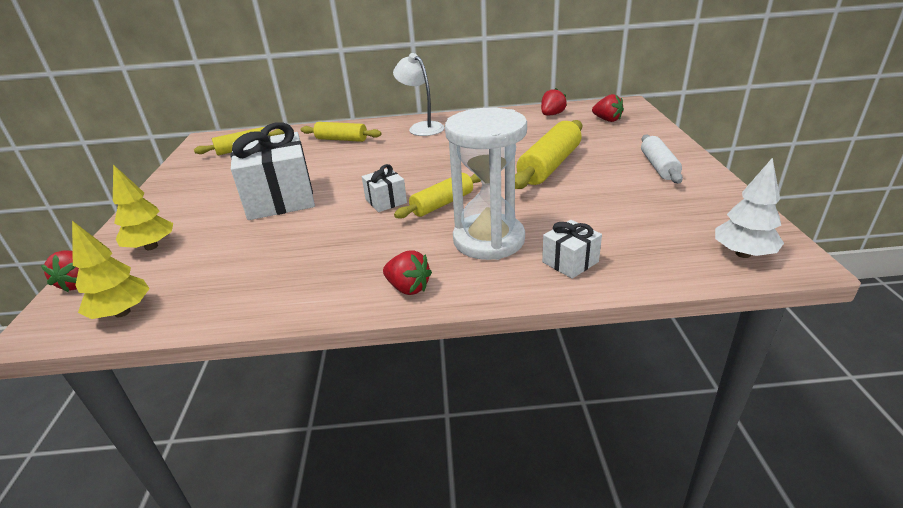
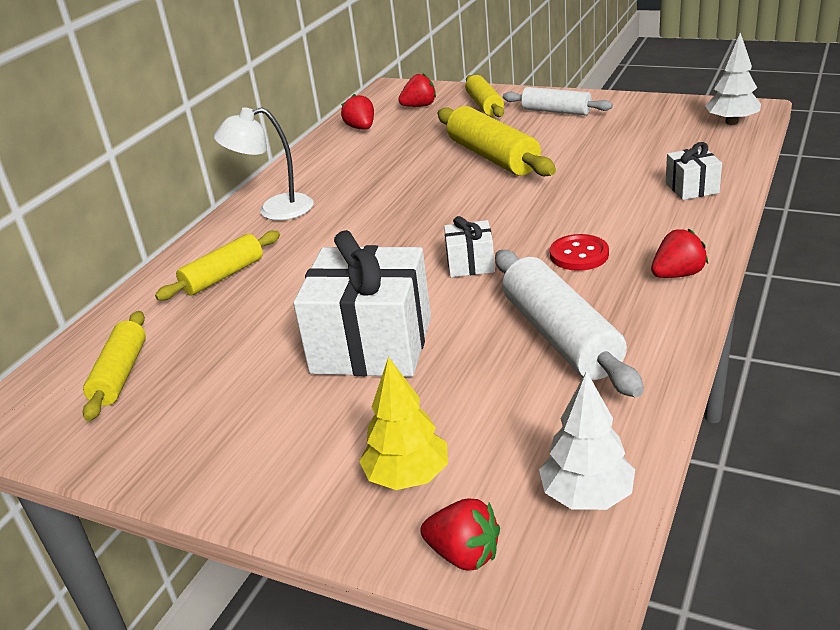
camera: 60 degrees left, 0 degrees up
yellow tree [72,221,150,319] -> white tree [539,371,635,510]
yellow rolling pin [394,173,481,219] -> yellow rolling pin moved to [465,75,504,117]
white hourglass [445,108,527,260] -> none
none -> white rolling pin [495,250,644,397]
none -> red button [550,234,609,271]

